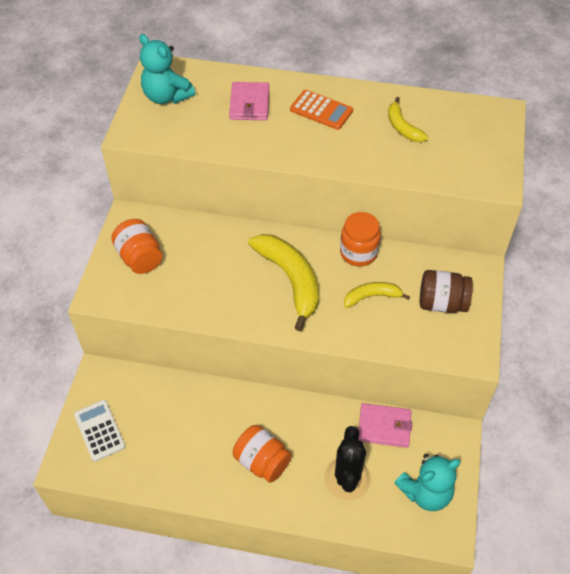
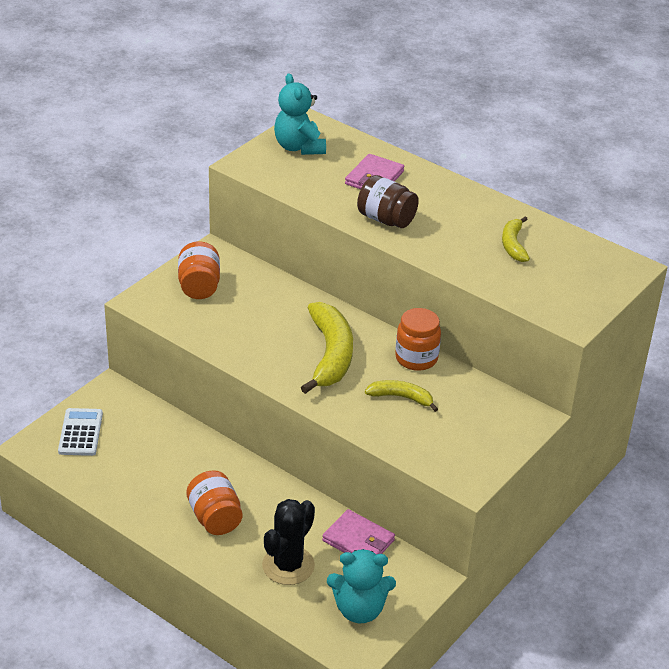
camera: 25 degrees right, 15 degrees down
orange calculator [290,90,353,130] -> none
brown jar [420,270,473,313] -> brown jar moved to [357,175,419,228]

